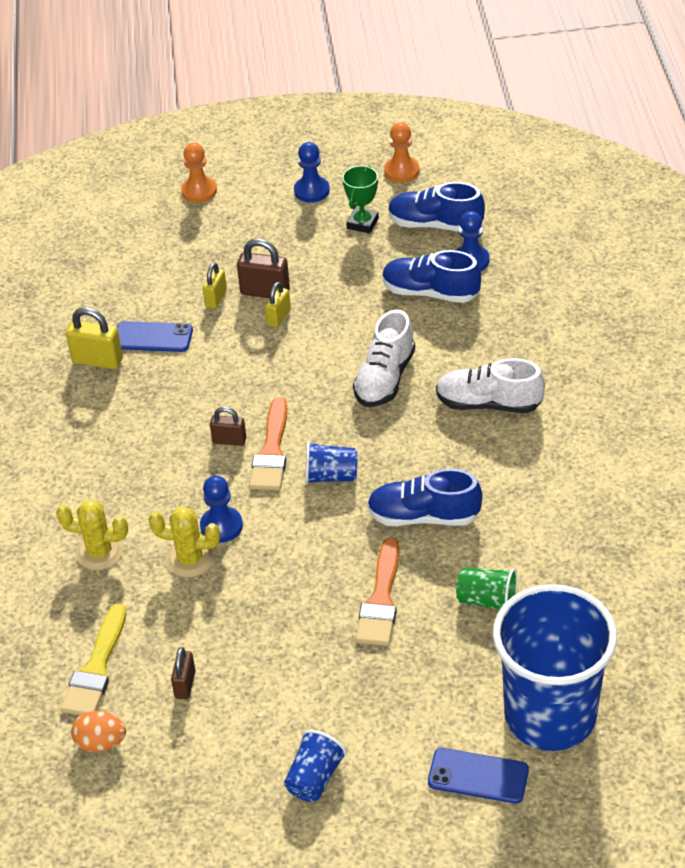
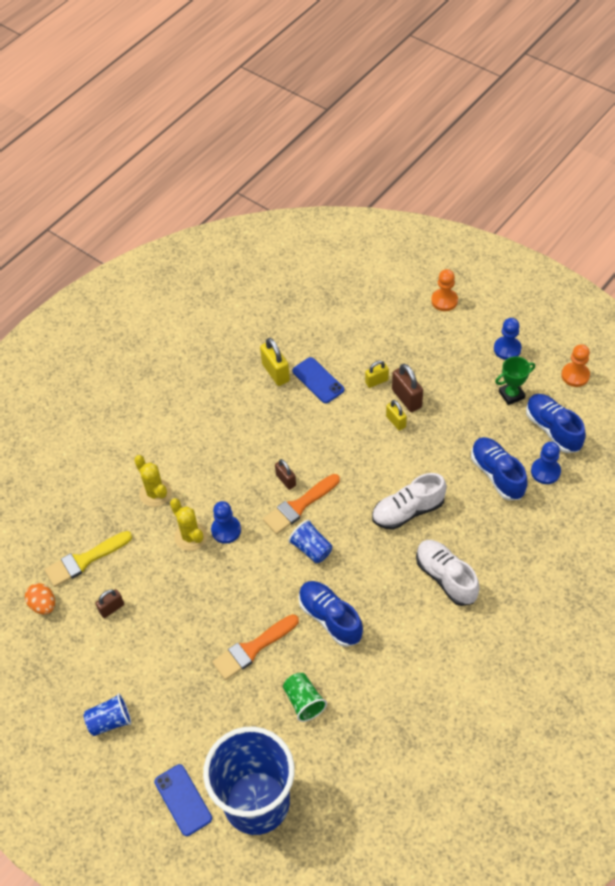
camera: 45 degrees right, 10 degrees up
yellow padlock [265,282,291,328] -> yellow padlock turned 75 degrees clockwise [386,400,407,431]

